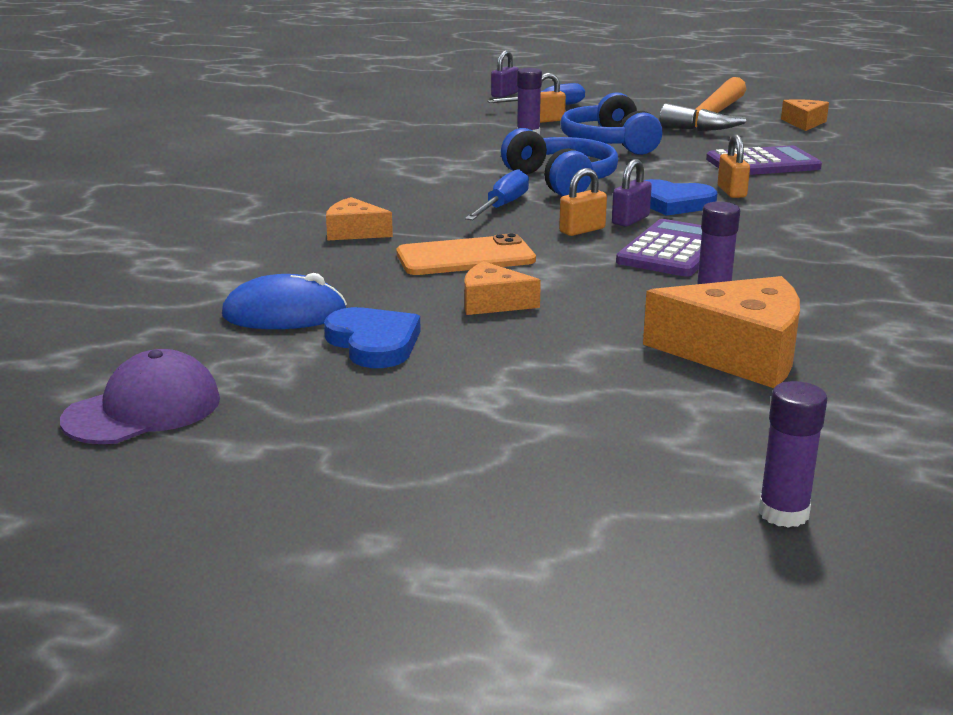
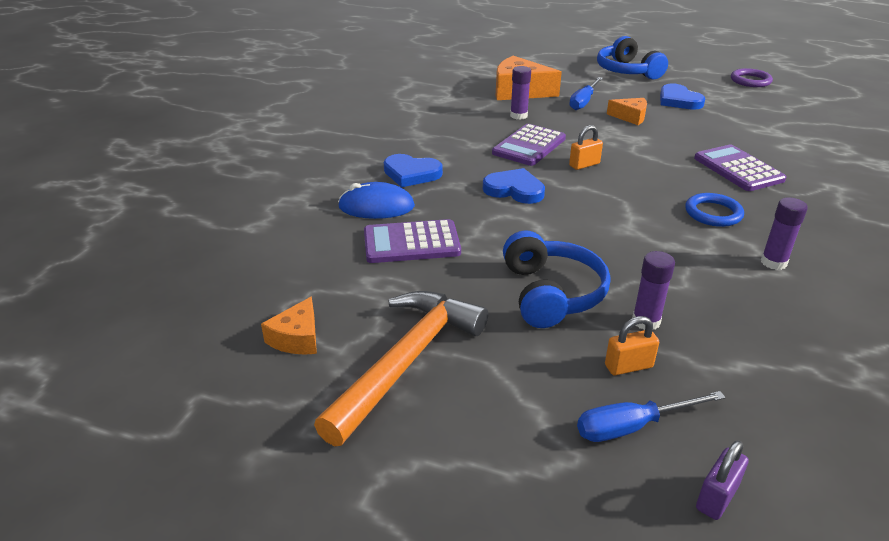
camera: 175 degrees left, 10 degrees up
purple cap [60,349,220,444] -> purple ring [731,68,773,87]
blue mouse [222,273,347,329] -> blue mouse moved to [338,182,415,219]
orange cheese [326,197,393,241] -> purple calculator [694,145,786,191]
orange phone [397,233,536,275] -> none
blue screwdriver [465,169,529,220] -> blue screwdriver moved to [569,77,603,110]
blue headphones [501,128,618,196] -> blue headphones moved to [597,36,668,79]
purple padlock [612,159,652,227] -> none
orange padlock [718,134,750,198] -> none
purple glue stick [758,381,827,528] -> purple glue stick moved to [761,197,808,270]
none -> blue heart [384,154,443,187]
none -> blue ring [685,193,744,227]

